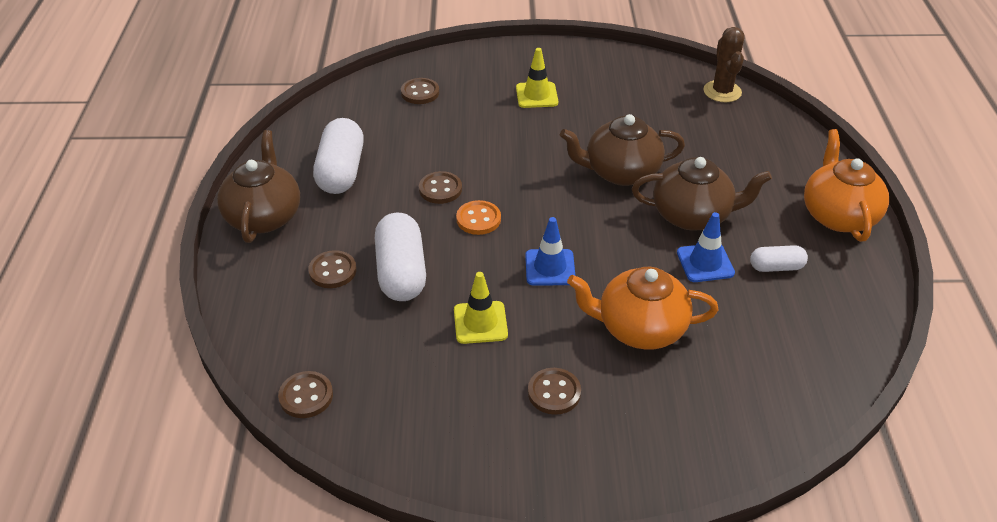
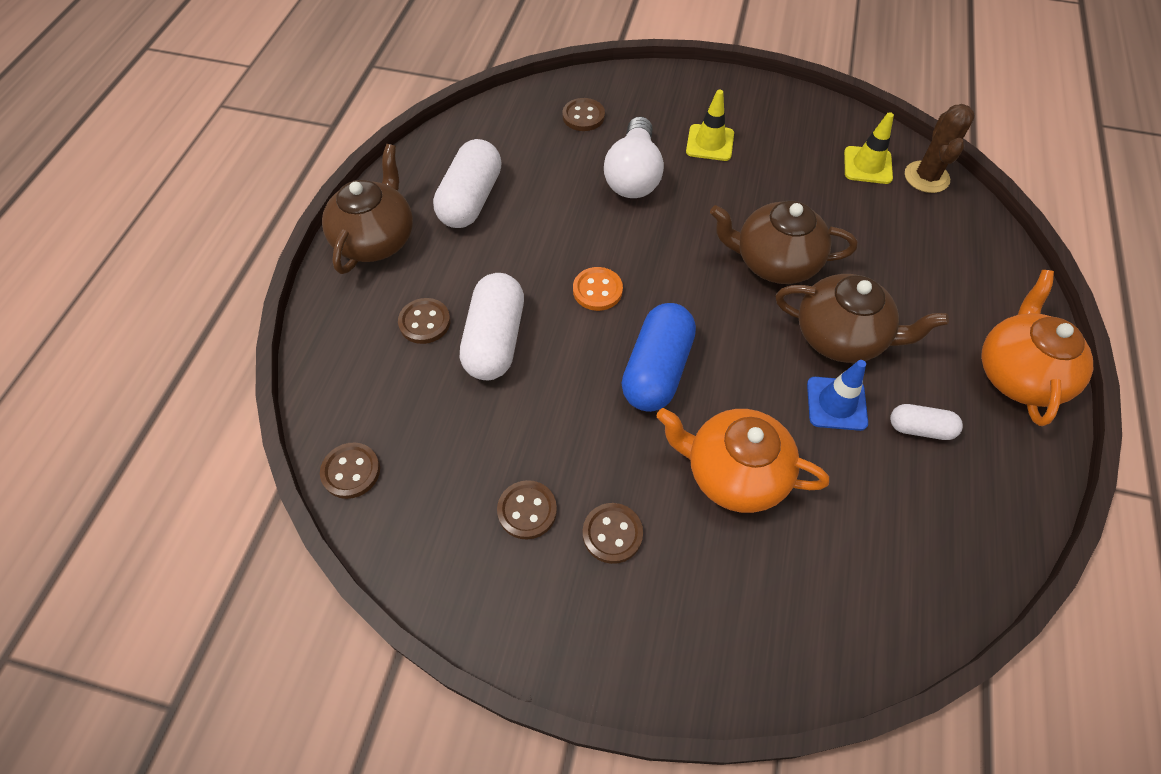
camera: 15 degrees right, 15 degrees up
brown button [419,171,462,204] -> brown button moved to [497,480,557,540]
yellow traffic cone [454,272,508,344] -> yellow traffic cone moved to [844,112,894,184]
blue traffic cone [525,217,575,286] -> blue capsule [622,303,696,412]
none -> white light bulb [604,116,664,198]

